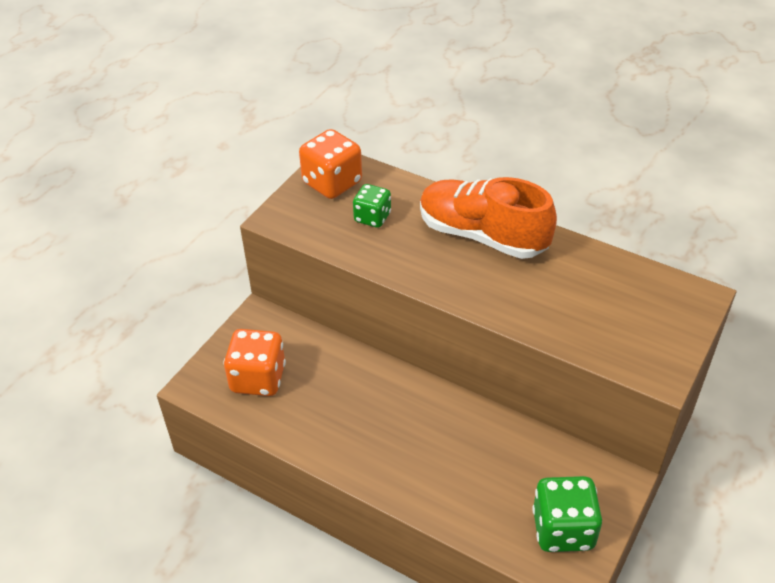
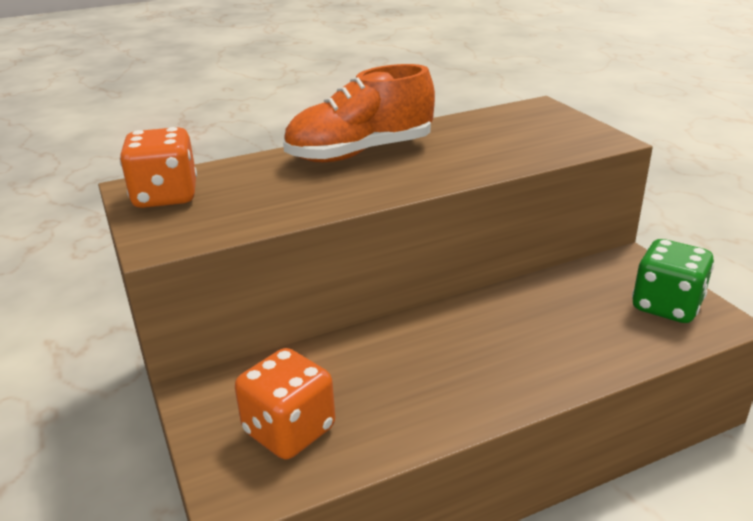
camera: 55 degrees left, 15 degrees down
green dice [353,184,391,228] -> none

